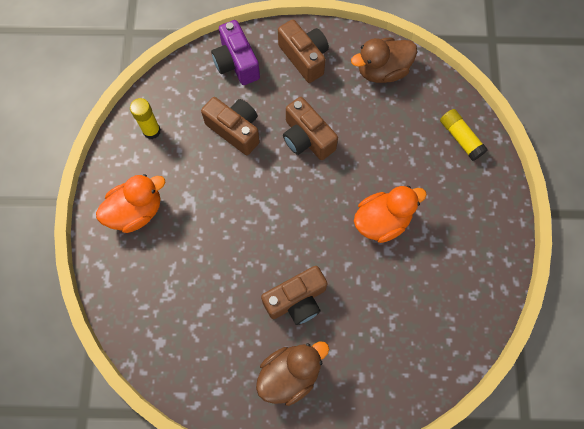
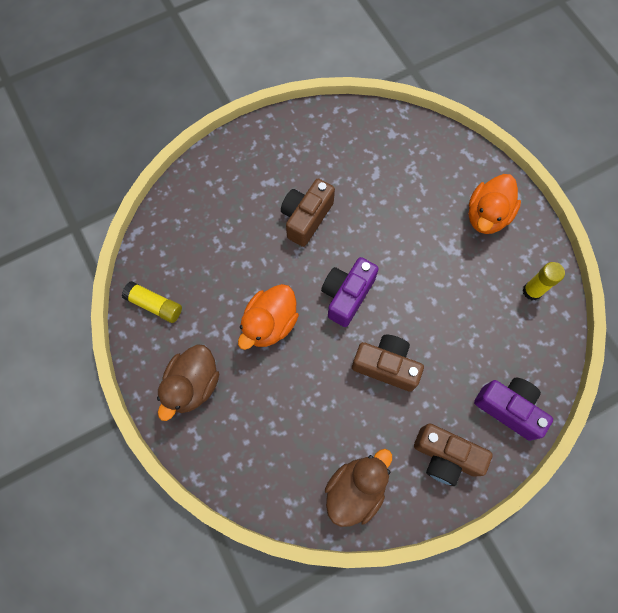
camera: 150 degrees right, 0 degrees up
brown camera [201,97,260,155] -> none
brown duck [256,342,329,406] -> brown duck moved to [157,344,219,421]
yellow glue stick [440,109,488,161] -> yellow glue stick moved to [122,281,182,323]
none -> purple camera [321,257,379,327]

